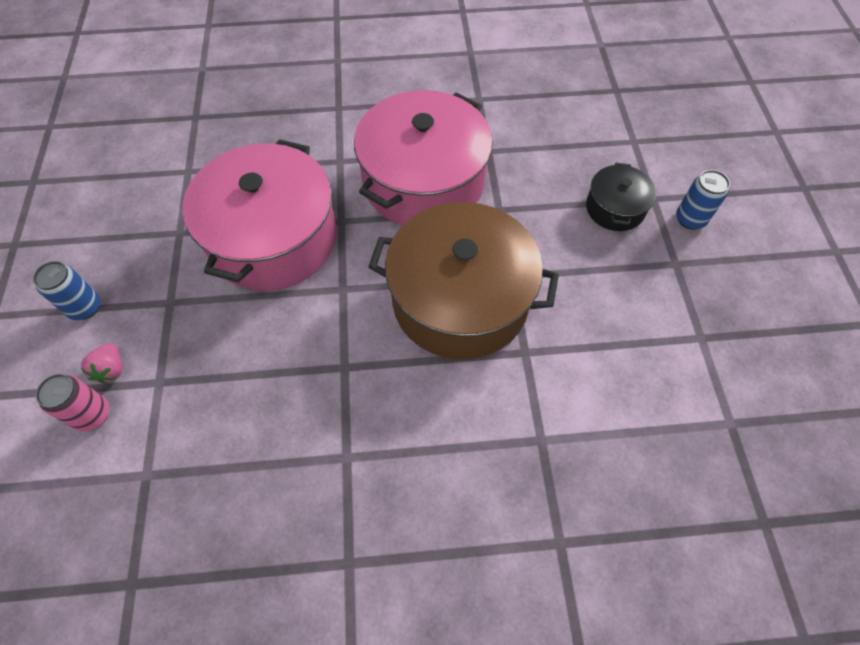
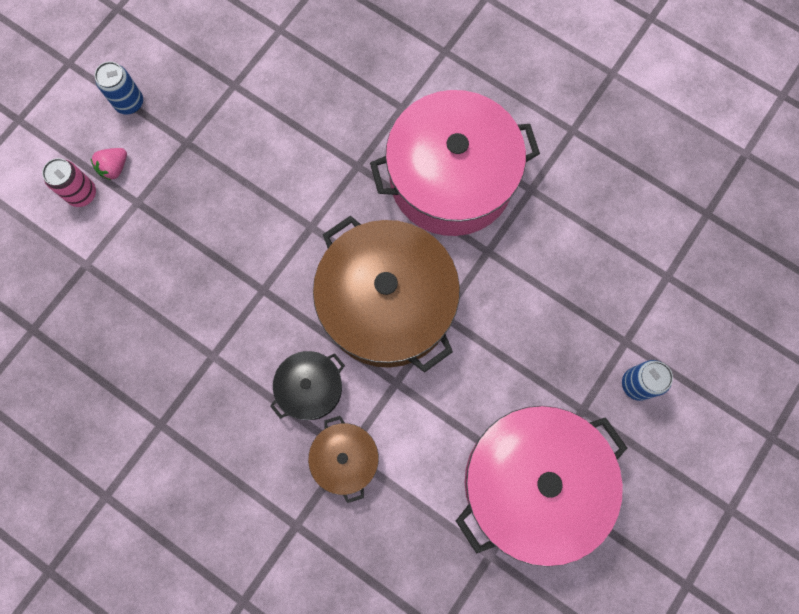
camera: 40 degrees right, 15 degrees up
pink pot [182,139,337,291] -> pink pot moved to [456,406,627,567]
black pot [586,163,657,231] -> black pot moved to [270,351,345,420]
none -> brown pot [308,416,379,503]

